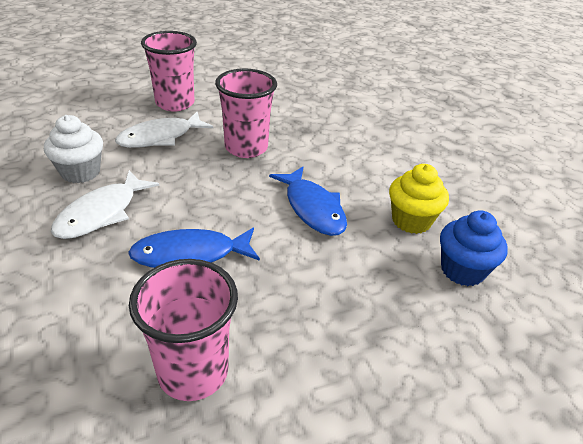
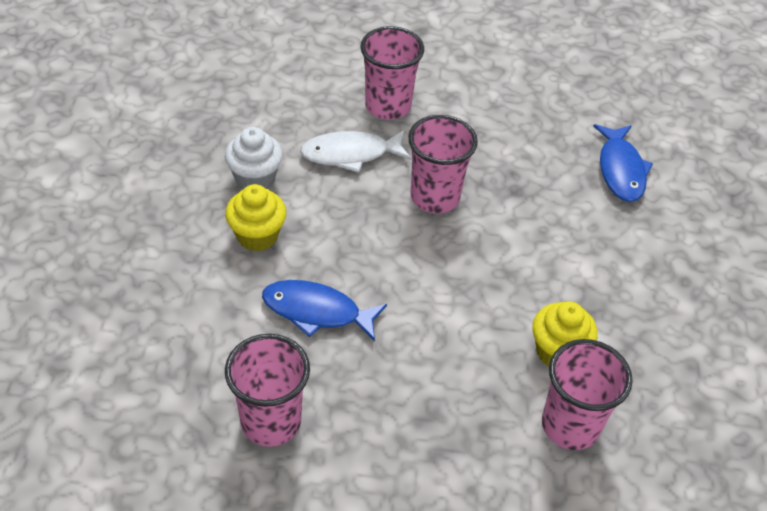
camera: 25 degrees right, 10 degrees up
white fish [51,170,159,239] -> yellow cupcake [225,184,286,251]
blue fish [269,167,347,236] -> blue fish moved to [594,124,653,202]
blue cupcake [440,210,508,286] -> pink cup [542,339,633,450]

